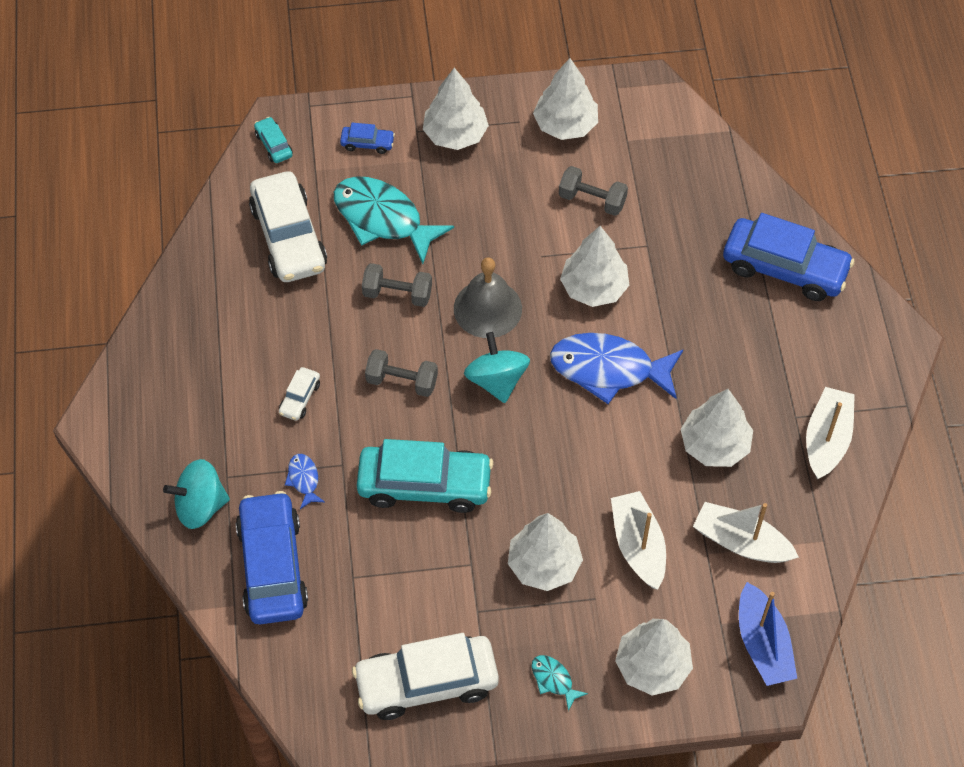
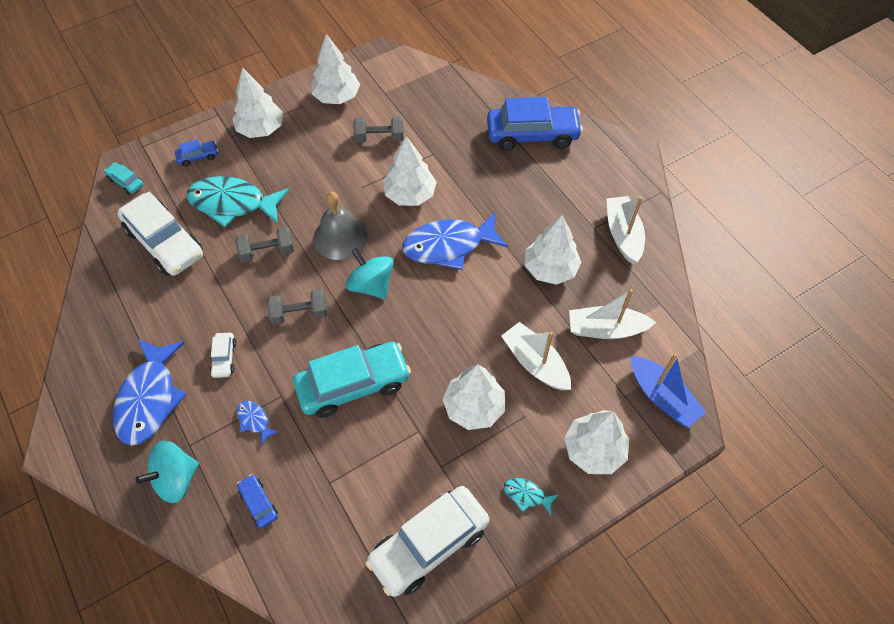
camera: 25 degrees left, 0 degrees up
blue car [236,491,308,625] -> blue car [237,474,278,528], size x0.44
none -> blue fish [113,339,187,446]

